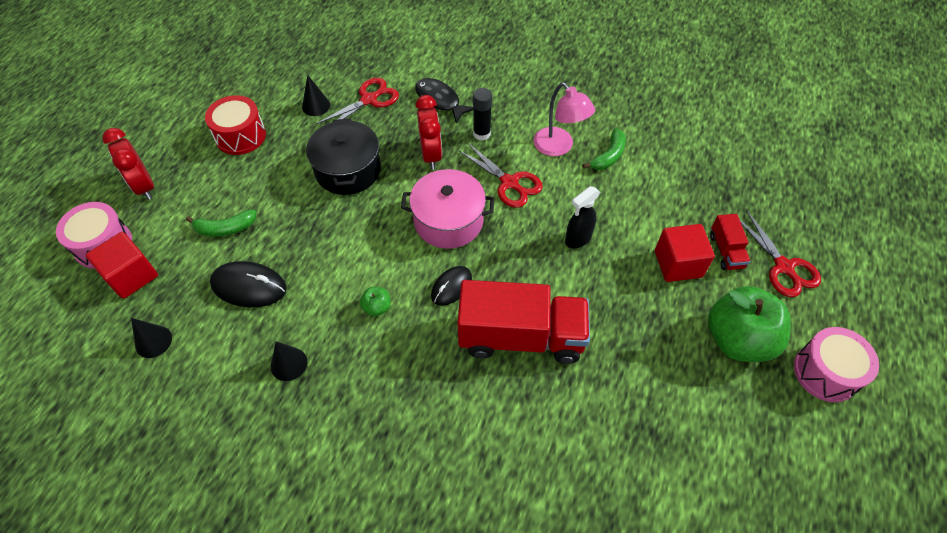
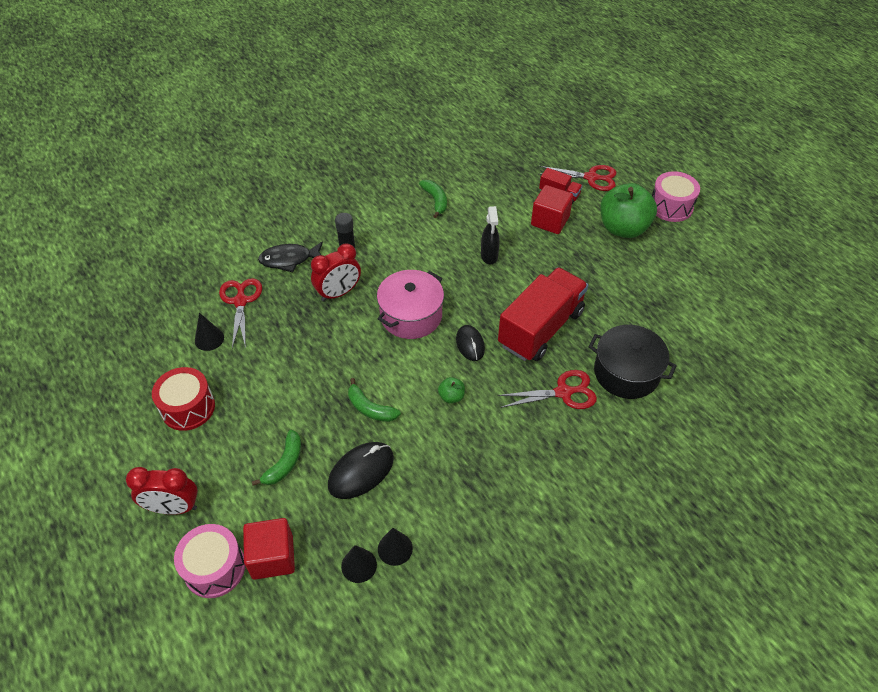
camera: 55 degrees left, 5 degrees down
black cone [271,341,307,381] -> black cone moved to [378,528,413,566]
black pot [306,118,381,195] -> black pot moved to [588,325,677,399]
red clock [416,95,442,170] -> red clock turned 120 degrees clockwise [311,243,361,301]
red scissors [458,143,543,208] -> red scissors moved to [497,370,597,409]
pink lamp [534,83,595,156] -> none
none -> green banana [348,378,401,422]

